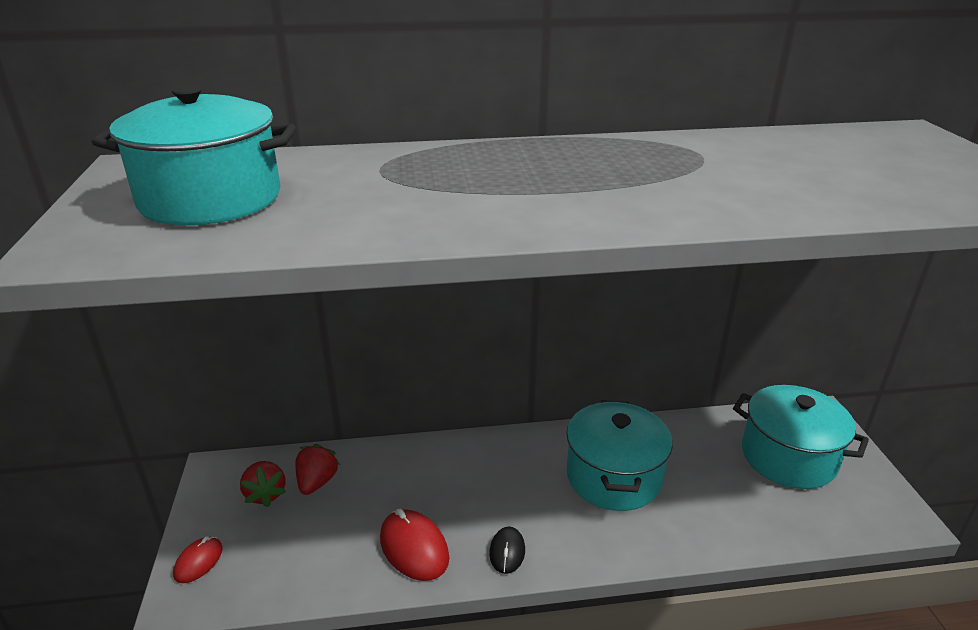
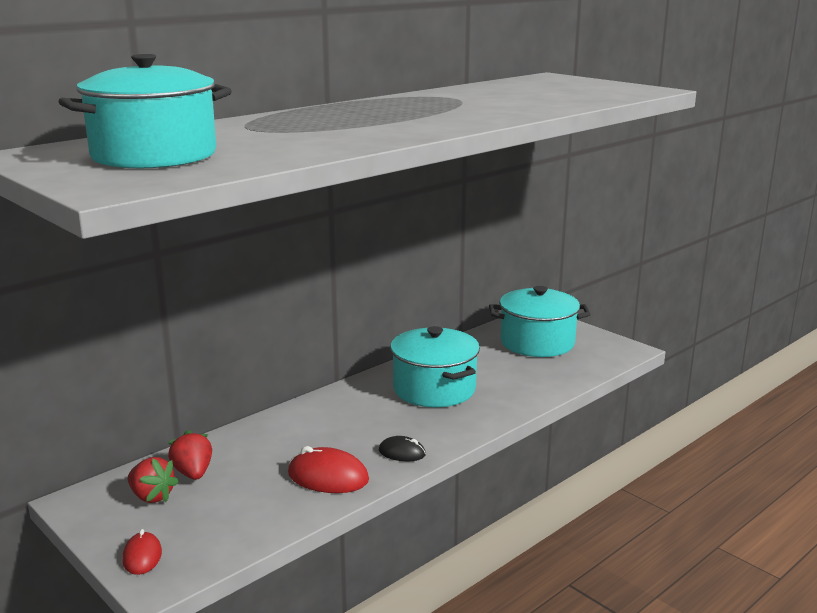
camera: 35 degrees left, 10 degrees down
black mouse [489,527,525,574] -> black mouse turned 45 degrees counterclockwise [379,436,426,461]

